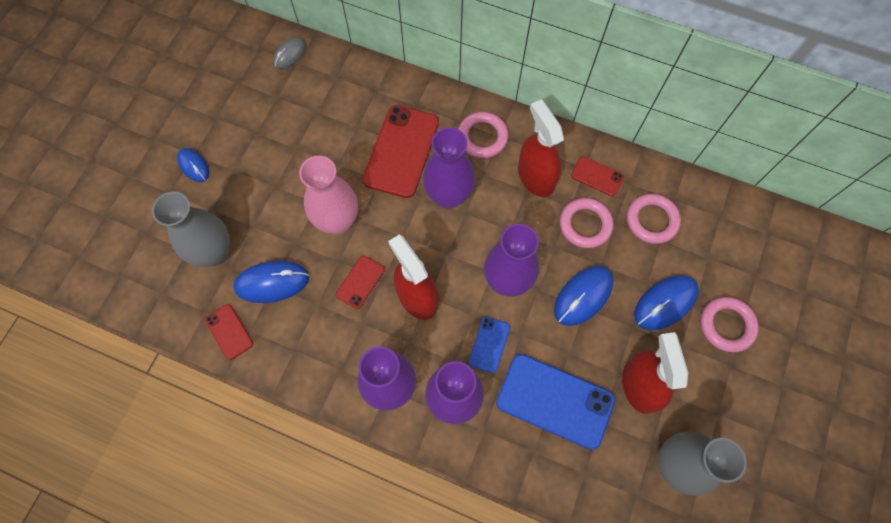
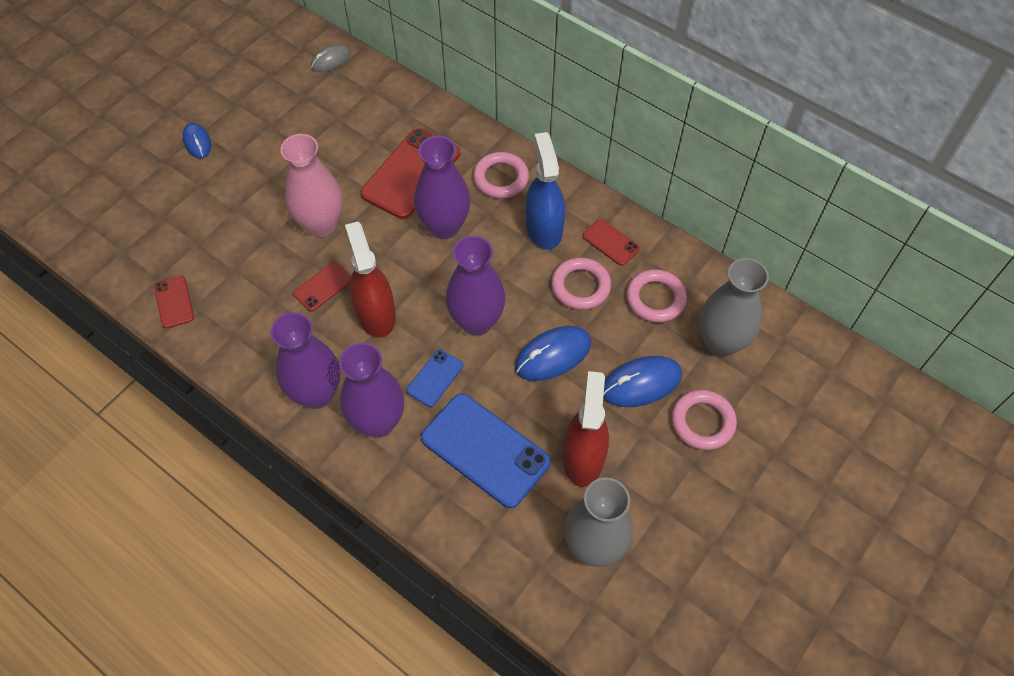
camera: 15 degrees right, 10 degrees down
grey vase [152,192,230,267] -> grey vase moved to [699,258,769,357]
blue mouse [233,261,309,303] -> none
red spray bottle [518,99,564,197] -> blue spray bottle [526,132,565,249]

